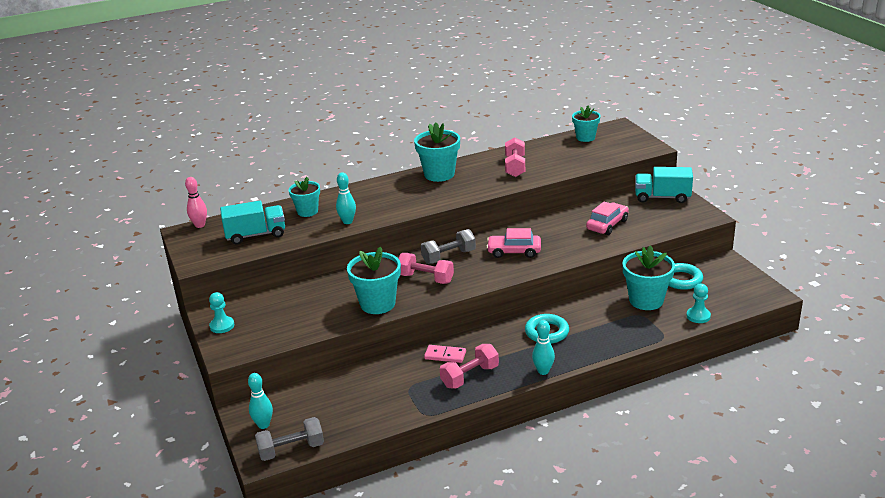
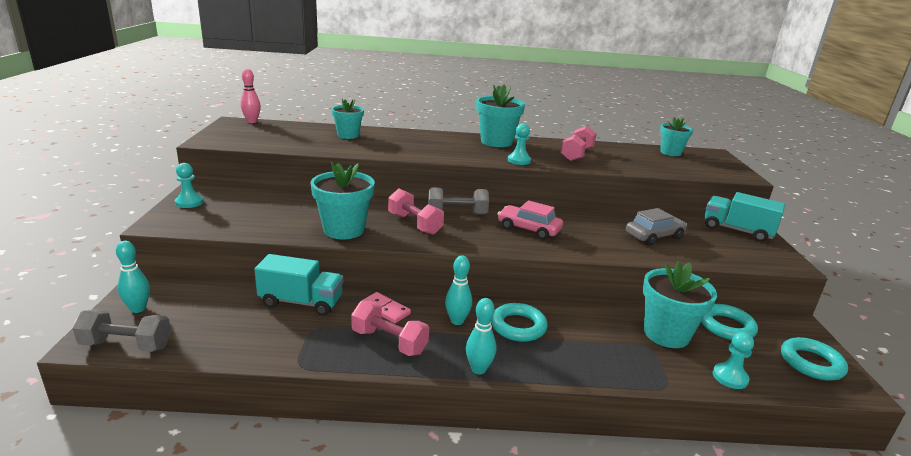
camera: 20 degrees right, 5 degrees down
turquoise truck [220,201,285,245] -> turquoise truck moved to [254,254,343,316]
turquoise bowling pin [336,172,356,224] -> turquoise bowling pin moved to [445,255,472,325]
pink dumbbell [440,344,499,389] -> pink dumbbell turned 45 degrees clockwise [351,301,429,356]
pink car [586,202,629,235] -> grey car [626,208,687,245]
none -> turquoise pawn [508,124,531,165]
none -> turquoise ring [781,337,848,381]

